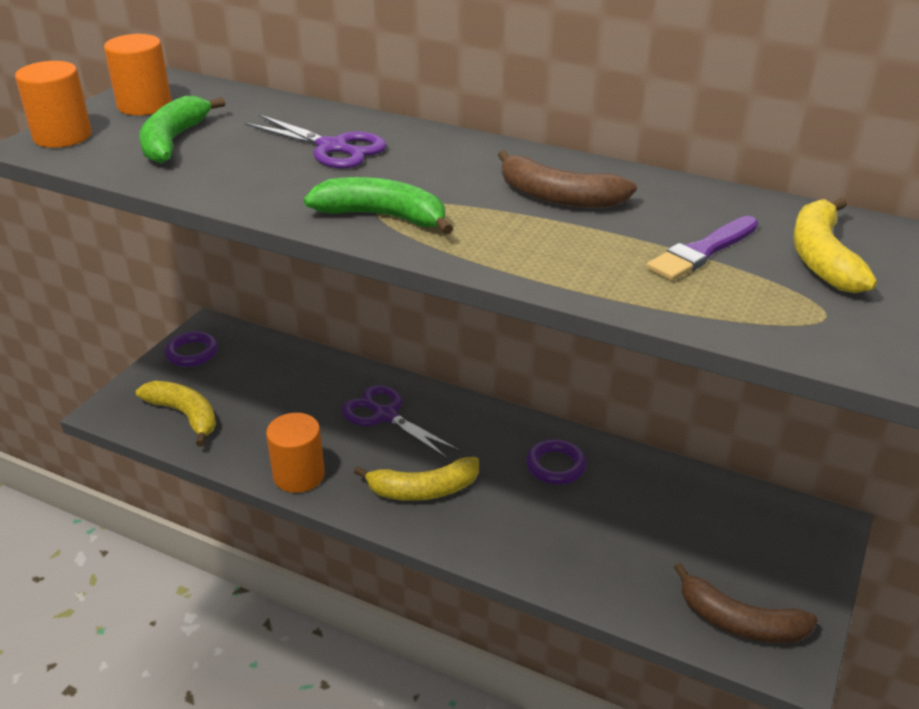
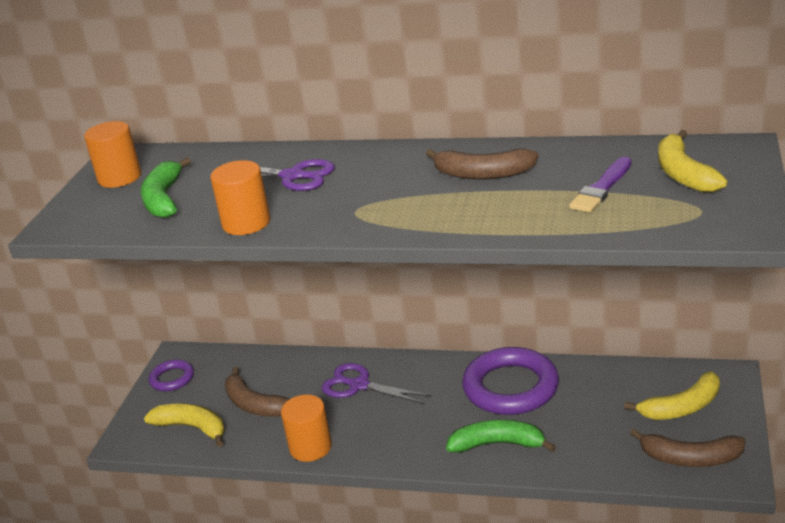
camera: 10 degrees left, 5 degrees down
orange cylinder [15,61,92,148] -> orange cylinder moved to [210,160,270,235]
green banana [303,177,453,235] -> green banana moved to [446,420,556,453]
yellow banana [354,457,479,501] -> yellow banana moved to [624,371,720,420]
purple ring [526,439,587,484] -> purple ring [462,347,559,415], size x1.96
none -> brown banana [225,367,289,417]

